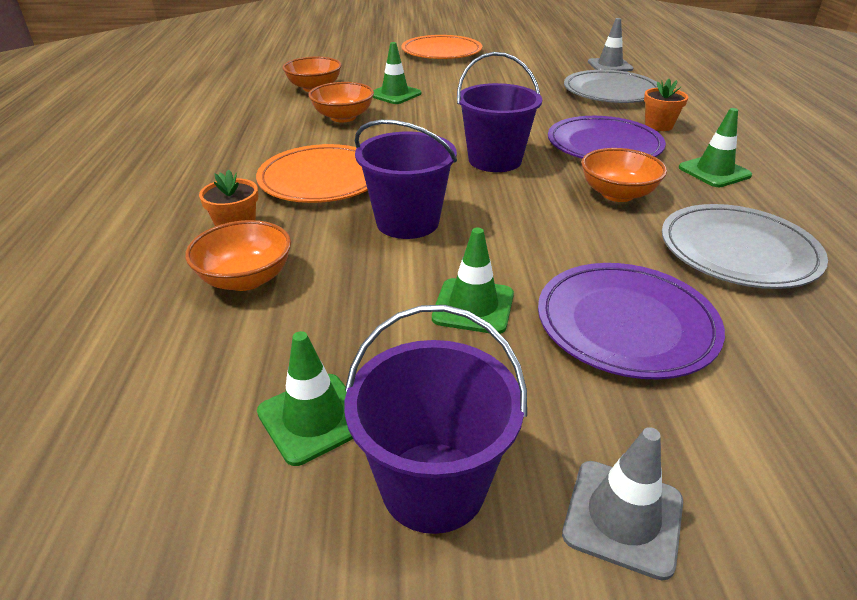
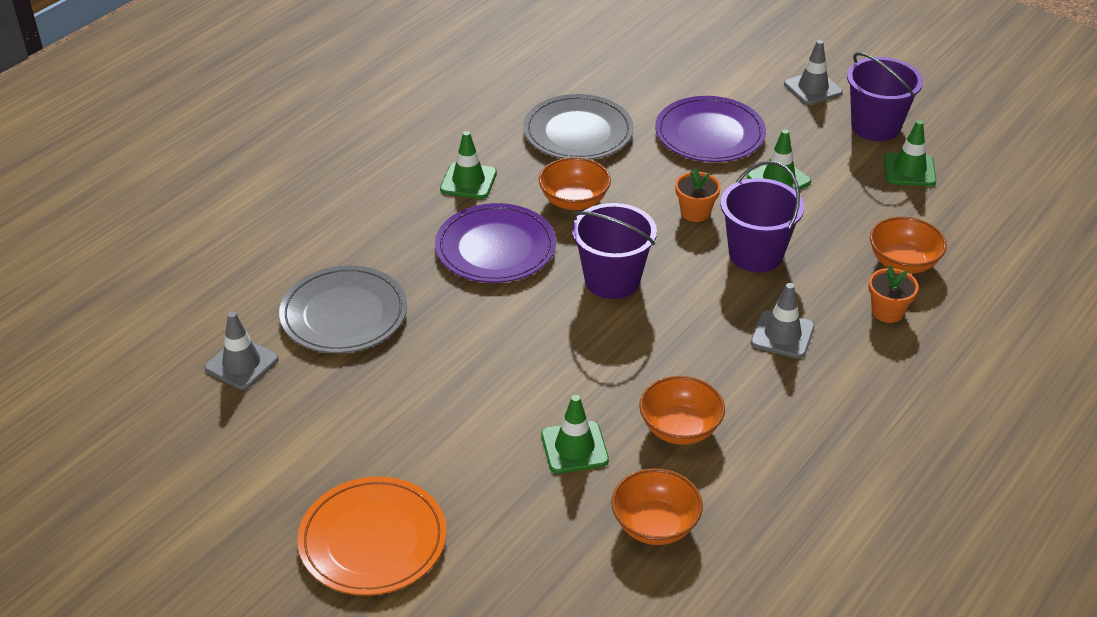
camera: 140 degrees left, 5 degrees up
orange plate [256,144,368,203] -> grey traffic cone [751,283,815,359]
orange flower pot [644,79,688,131] -> orange flower pot moved to [675,168,721,222]

